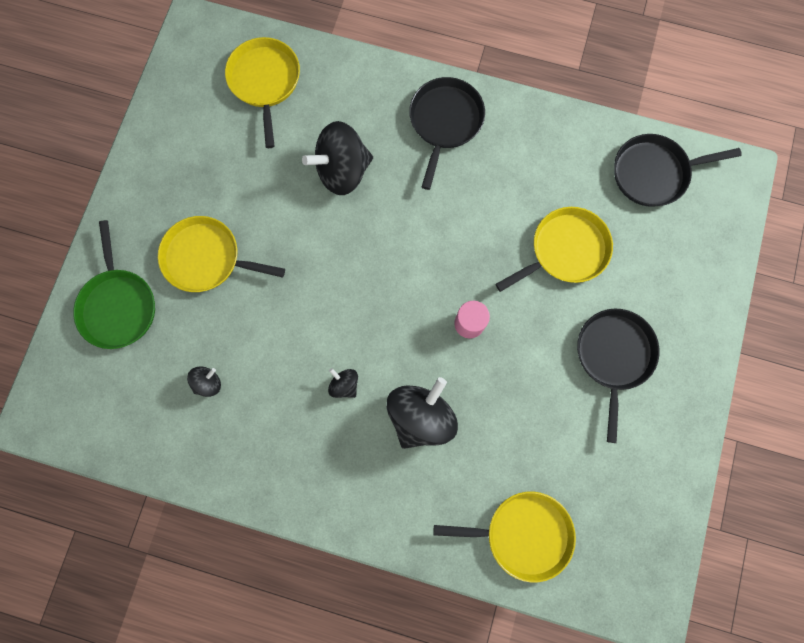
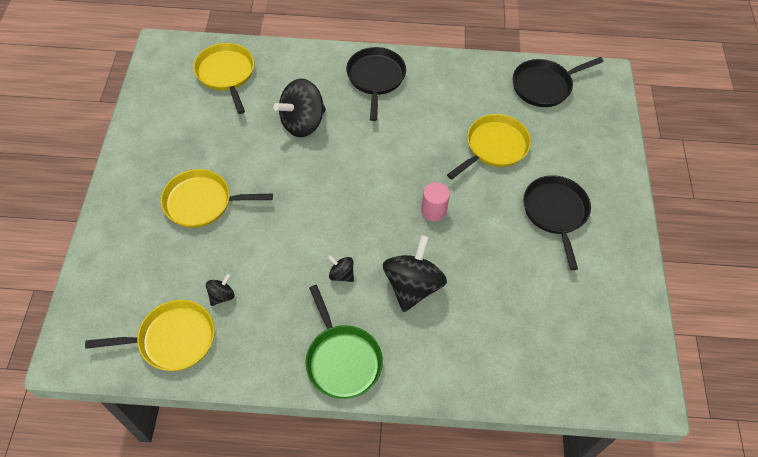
camera: 15 degrees left, 20 degrees down
green pan [73,220,155,349] -> green pan moved to [305,285,383,399]
yellow pan [433,492,576,583] -> yellow pan moved to [85,300,215,371]

